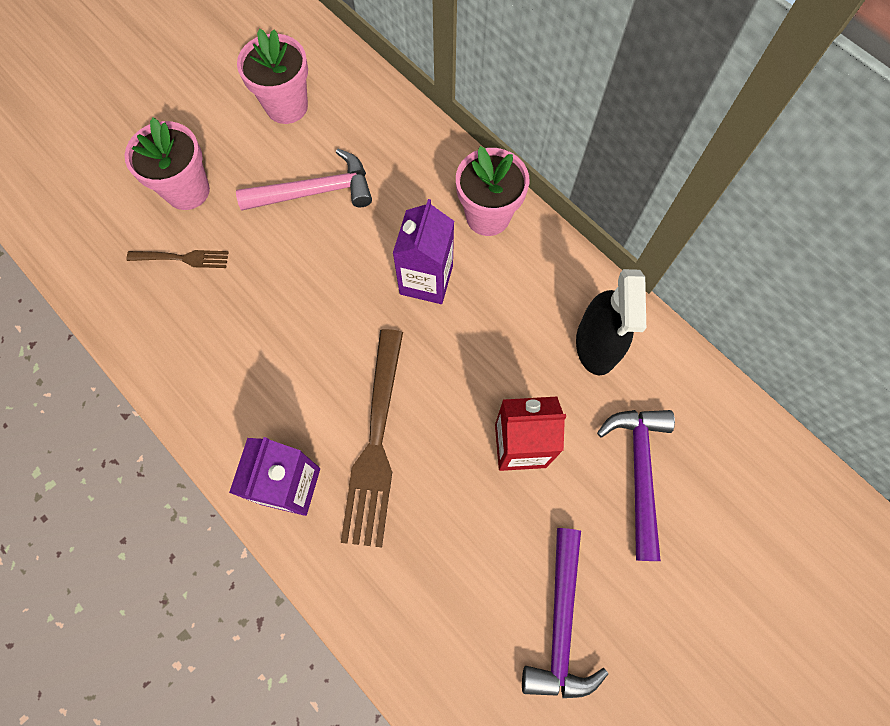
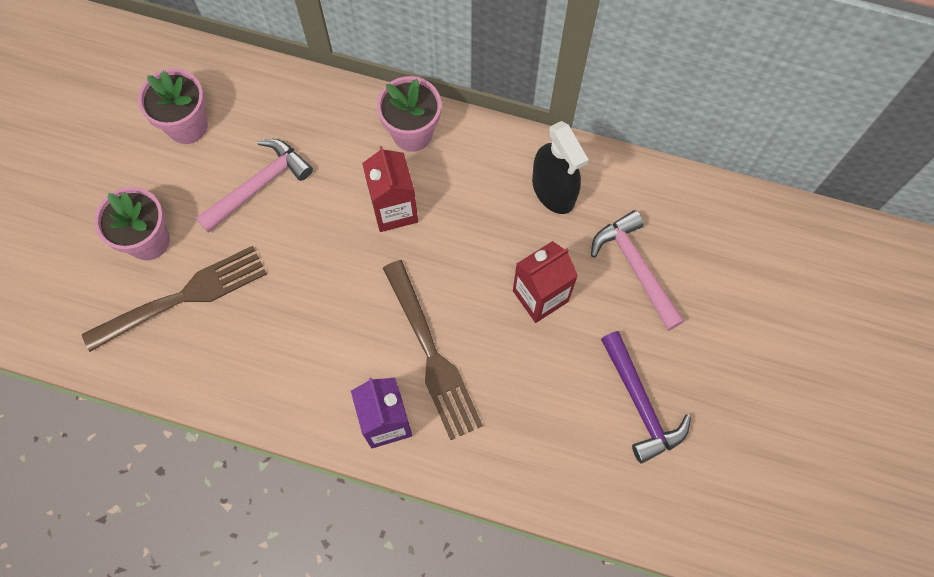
camera: 30 degrees left, 0 degrees up
brown fork [127,250,229,268] -> brown fork [82,246,267,352], size x2.00
purple carton [393,199,454,304] -> red carton [362,146,418,232]
purple hammer [597,410,675,561] -> pink hammer [591,210,684,331]

